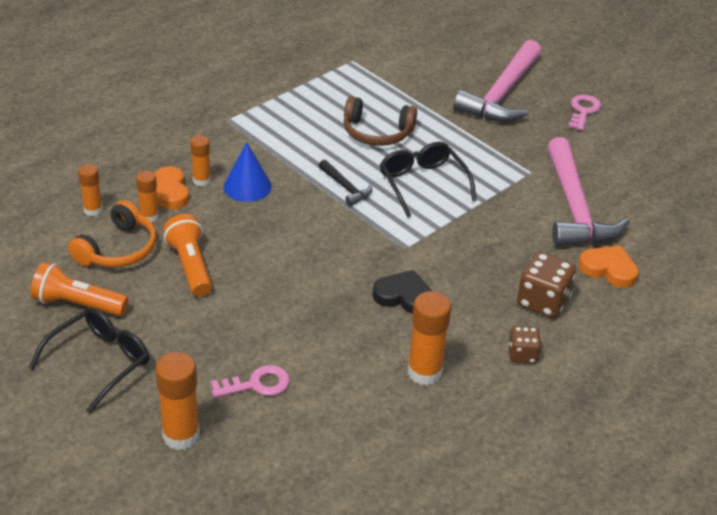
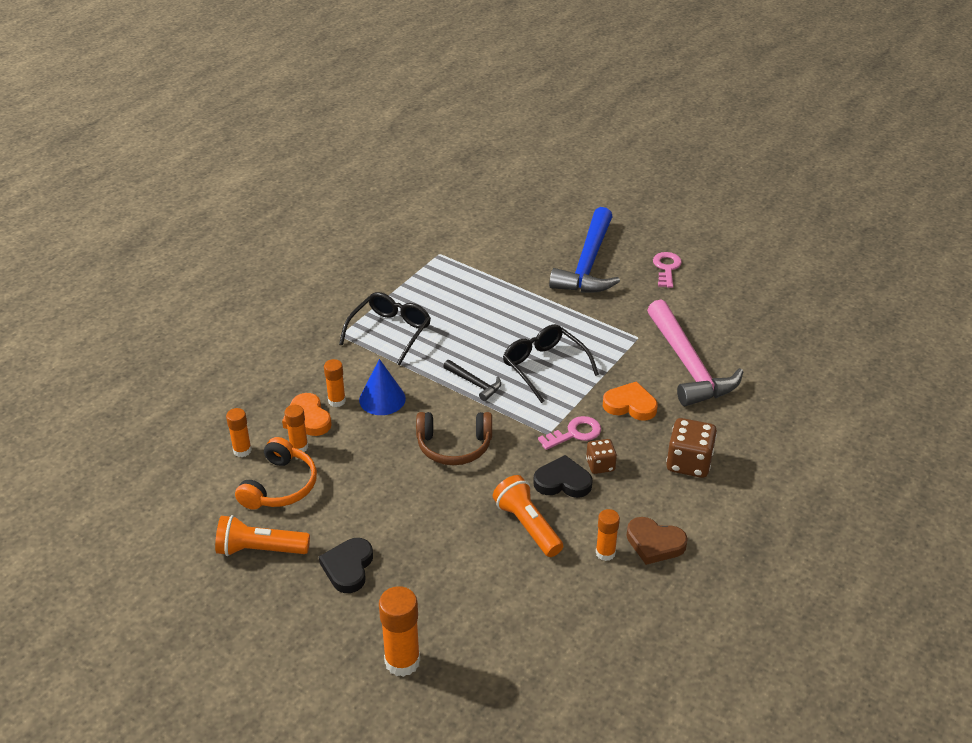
camera: 10 degrees left, 0 degrees up
black glasses [29,307,149,413] -> black glasses moved to [339,292,431,365]
orange flashlight [163,214,212,297] -> orange flashlight moved to [493,475,563,557]
pink key [211,365,290,398] -> pink key moved to [538,416,601,450]
brown headphones [344,96,417,146] -> brown headphones moved to [416,412,492,465]
orange glue stick [408,291,451,386] -> orange glue stick [596,509,620,561], size x0.61
pink hammer [453,40,541,122] -> blue hammer [549,207,620,293]
brown dice [508,326,541,364] -> brown dice moved to [586,439,617,474]
orange heart [578,245,639,288] -> orange heart moved to [603,381,658,421]
none -> black heart [319,538,373,593]
none -> brown heart [626,517,688,565]

